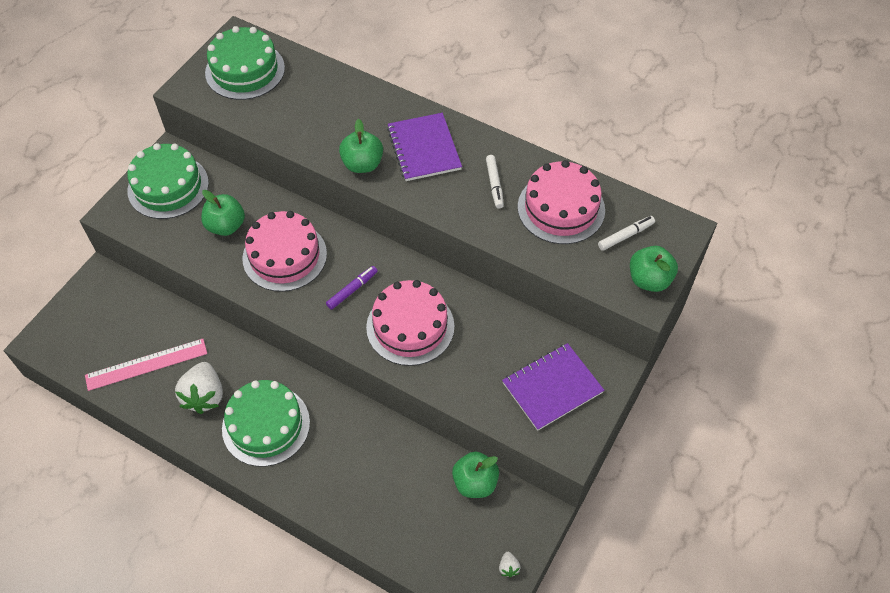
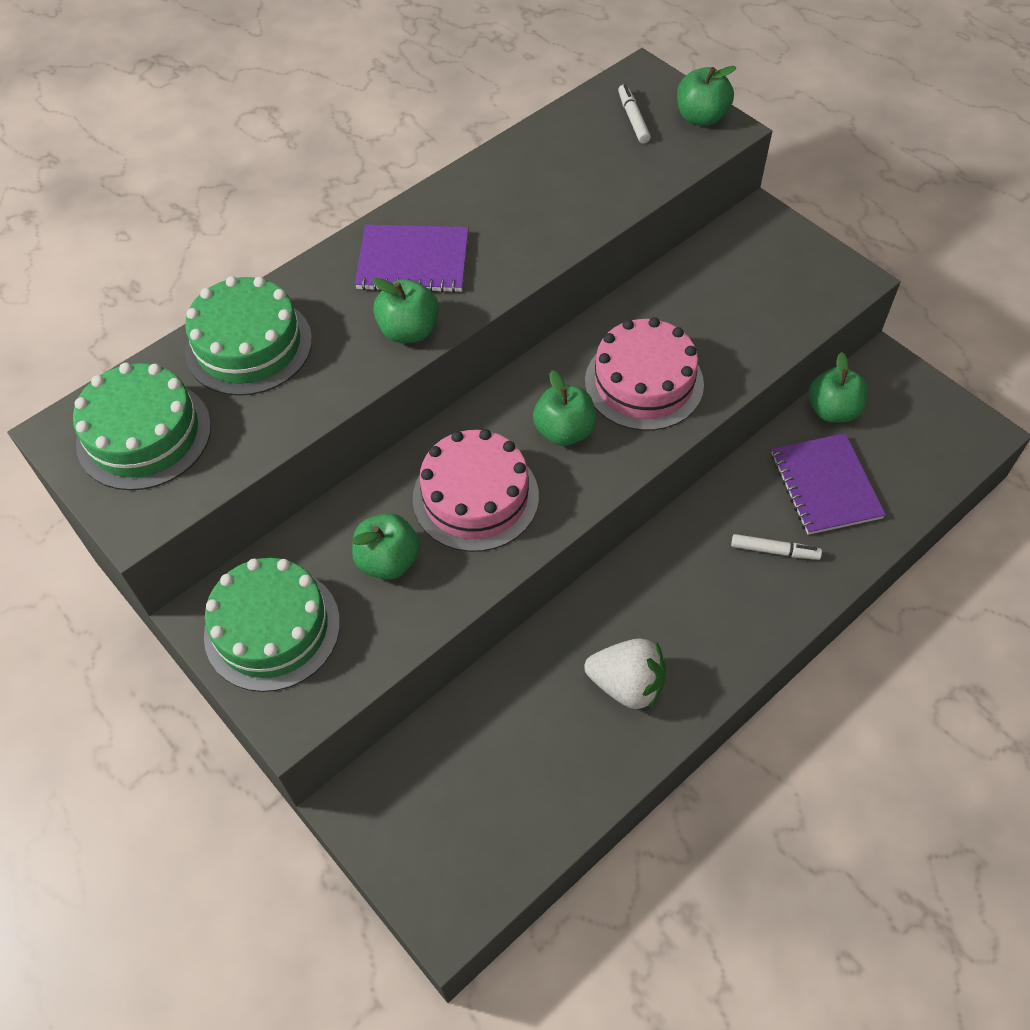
camera: 70 degrees left, 0 degrees up
pink ruler [85,339,207,391] -> none
green cake [222,380,310,467] -> green cake moved to [185,276,312,396]
purple marker [326,266,378,310] -> green apple [533,370,596,446]
white marker [486,155,504,209] -> white marker moved to [731,534,822,560]
white strawberry [499,552,521,577] -> none
purple notebook [502,343,604,431] -> purple notebook moved to [771,433,886,535]
pink cake [518,160,605,244] -> none

